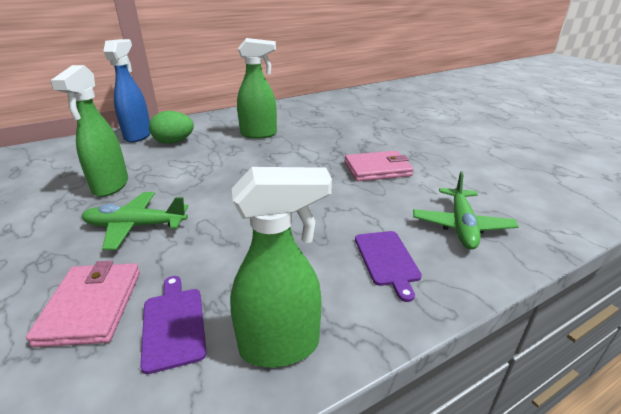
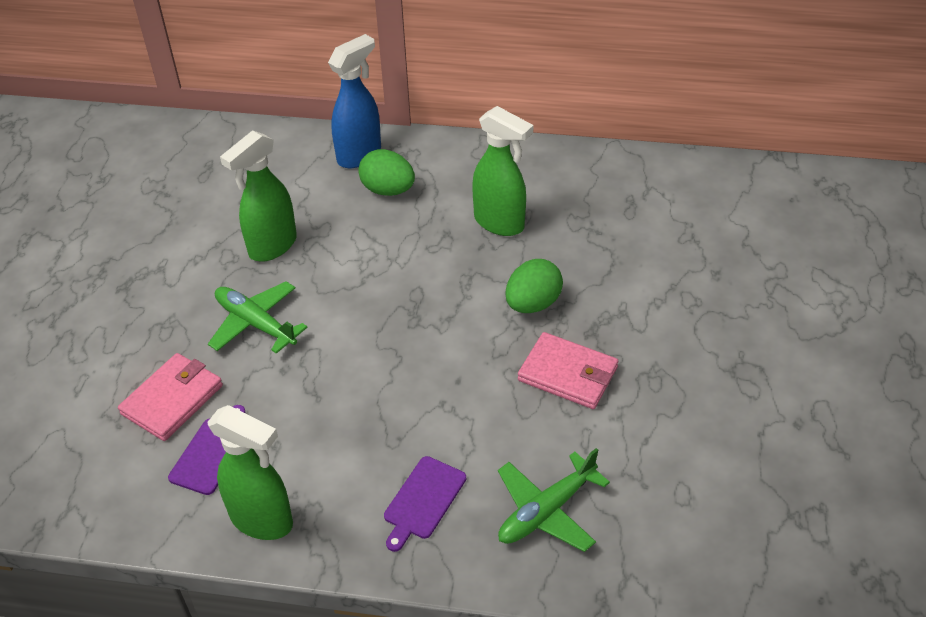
camera: 40 degrees right, 15 degrees up
none -> green egg [505,259,563,313]

